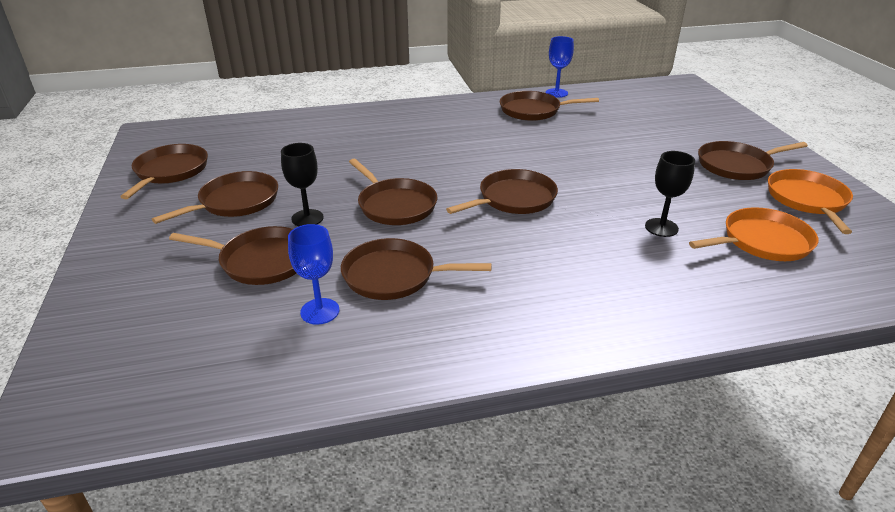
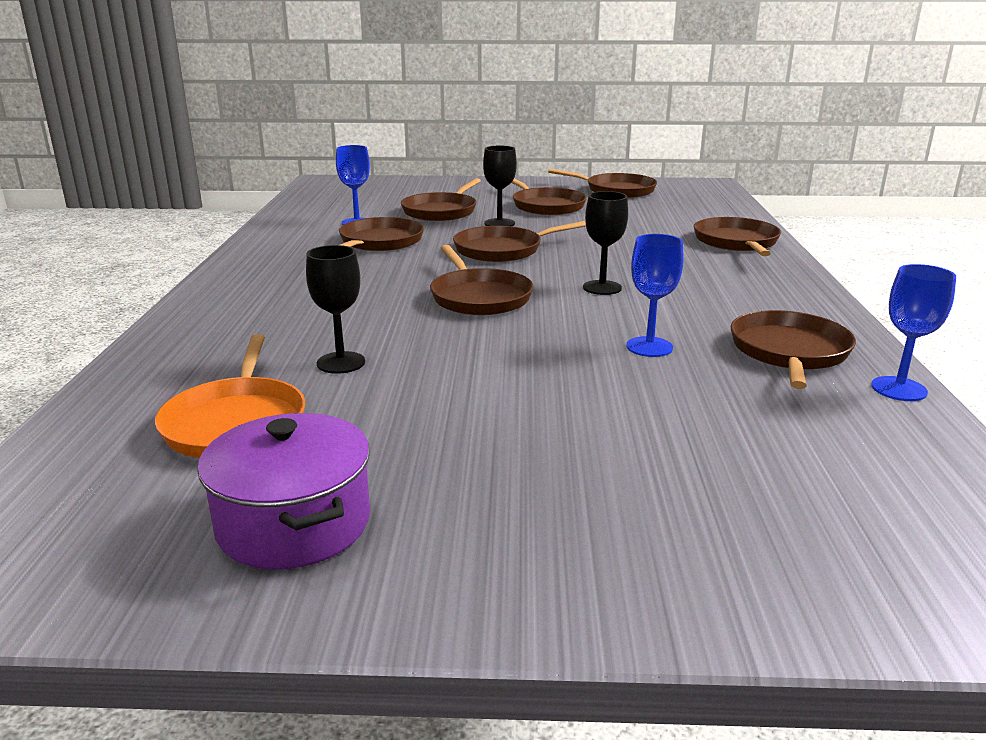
camera: 105 degrees right, 10 degrees down
brown pan [698,141,808,180] -> brown pan moved to [694,217,781,256]
orange pan [768,169,853,234] -> purple pot [197,413,370,569]
none -> black goblet [583,191,628,295]
none -> blue goblet [626,234,683,357]

